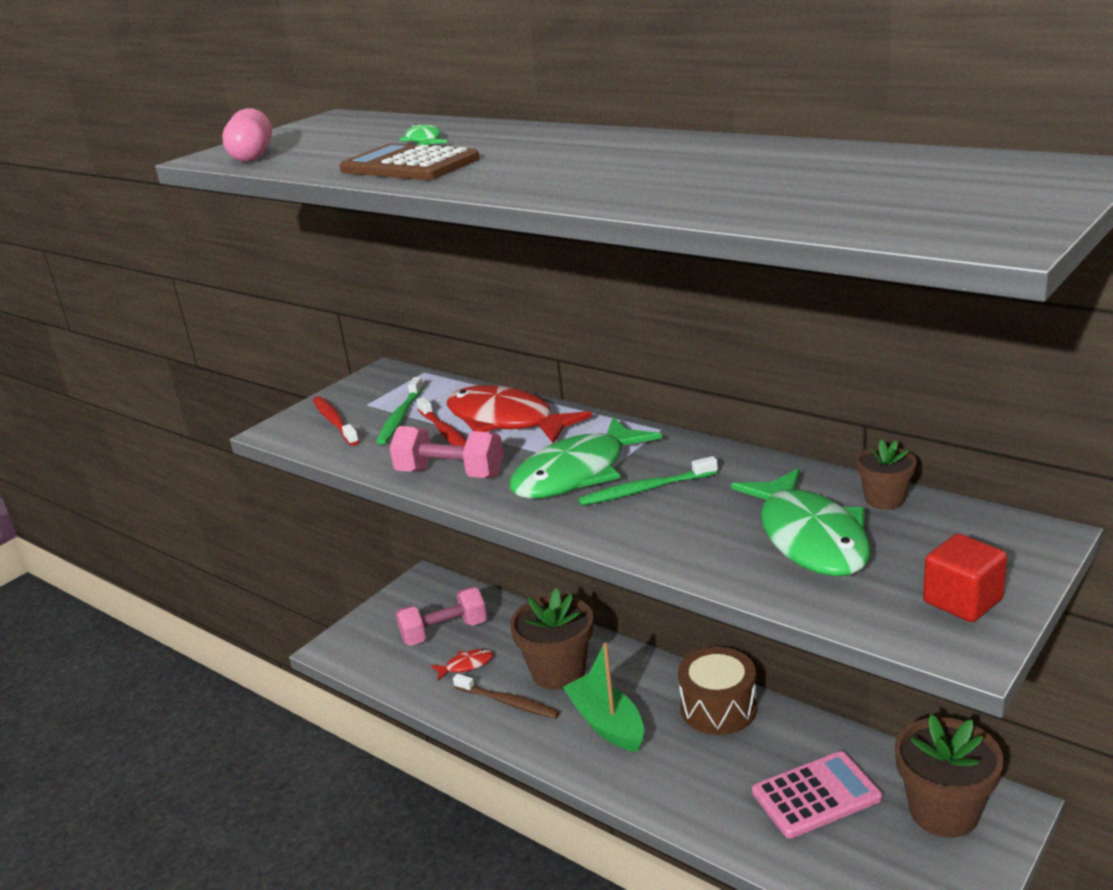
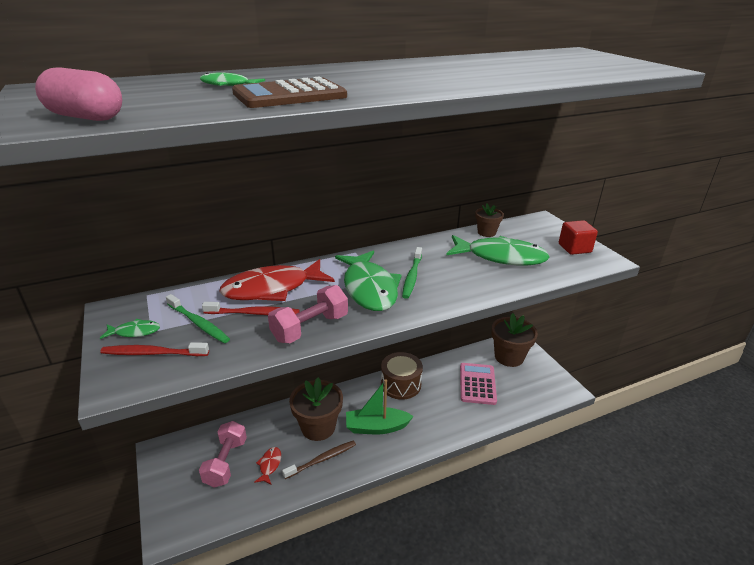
camera: 65 degrees left, 5 degrees up
none -> green fish [100,319,160,339]

